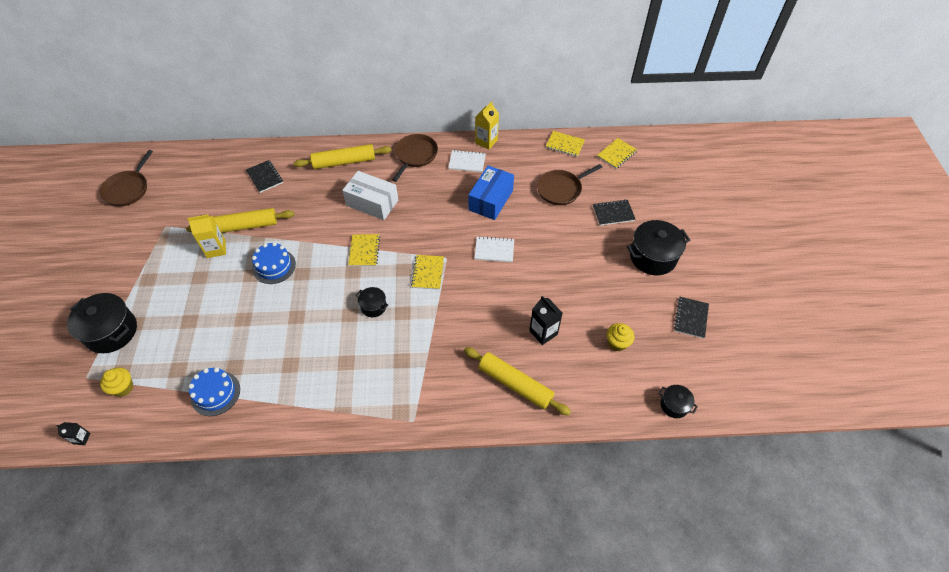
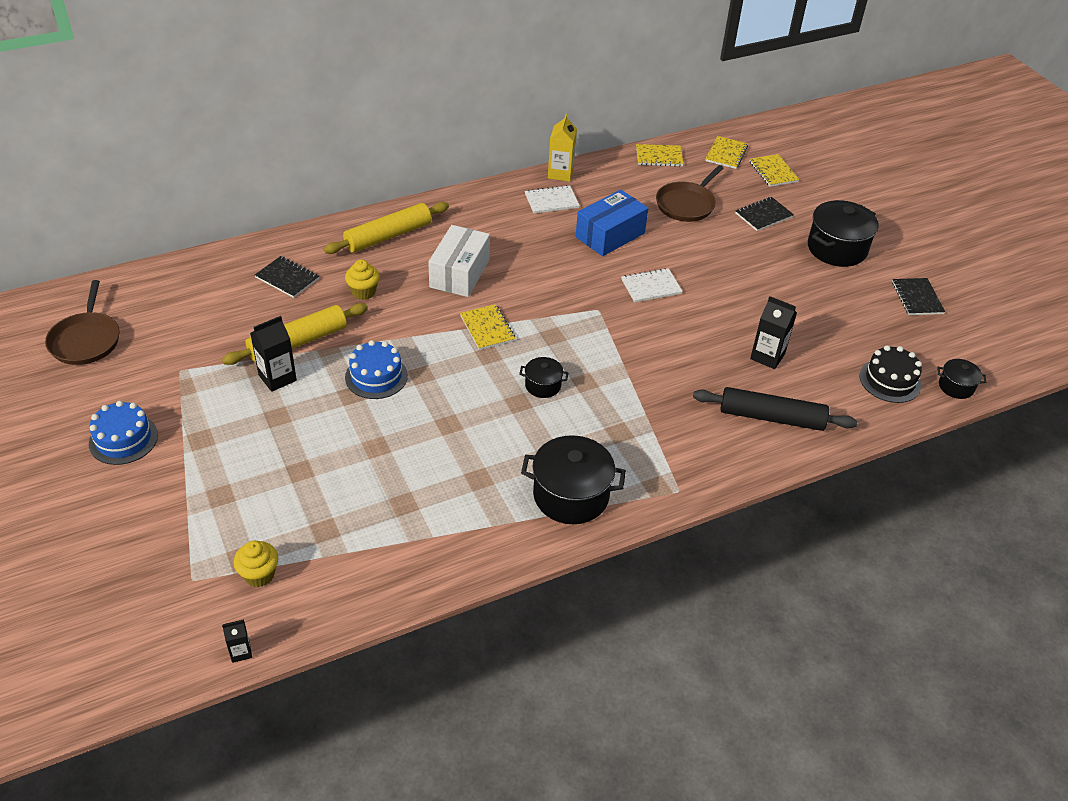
camera: 25 degrees left, 10 degrees down
black pot [67,293,137,353] -> black pot moved to [521,435,626,524]
yellow carton [187,214,226,258] -> black carton [250,316,297,392]
blue cake [189,367,240,416] -> blue cake moved to [89,401,158,465]
white box [342,171,398,220] -> white box turned 75 degrees counterclockwise [428,225,490,297]
brown pan [392,134,438,182] -> none
yellow notebook [411,255,444,290] -> yellow notebook moved to [749,154,799,187]
yellow rolling pin [464,347,571,416] -> black rolling pin [693,387,857,431]
blue box [468,165,514,220] -> blue box turned 45 degrees clockwise [576,190,648,256]
yellow cupcake [607,323,634,352] -> yellow cupcake moved to [345,260,380,300]
none -> black cake [859,345,922,403]

